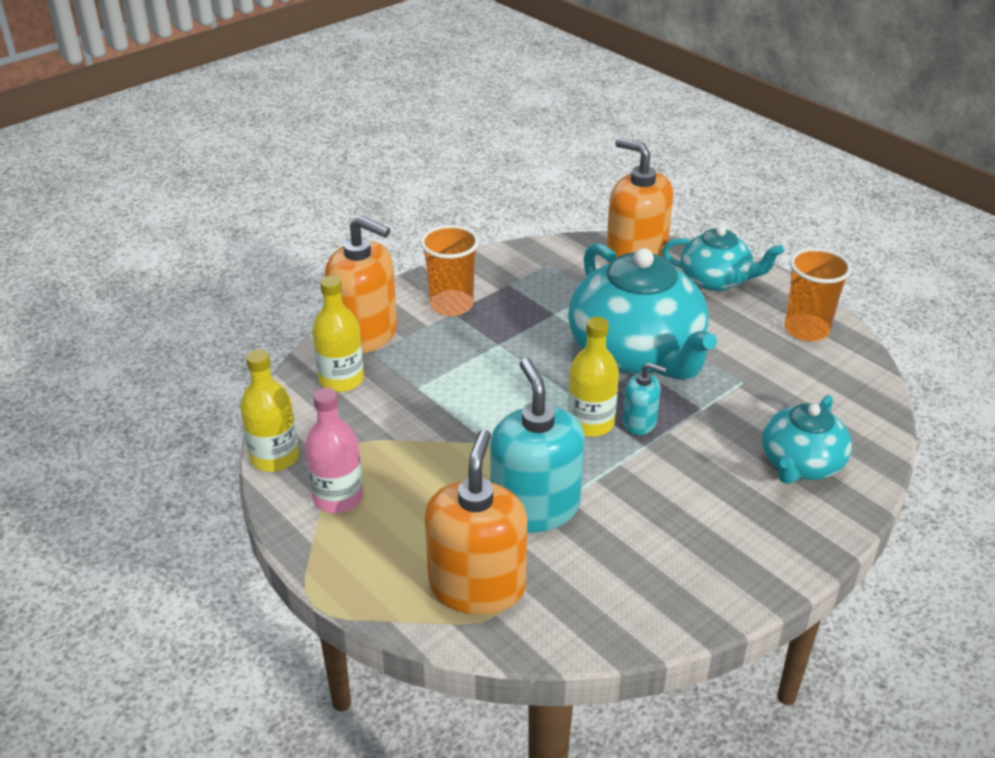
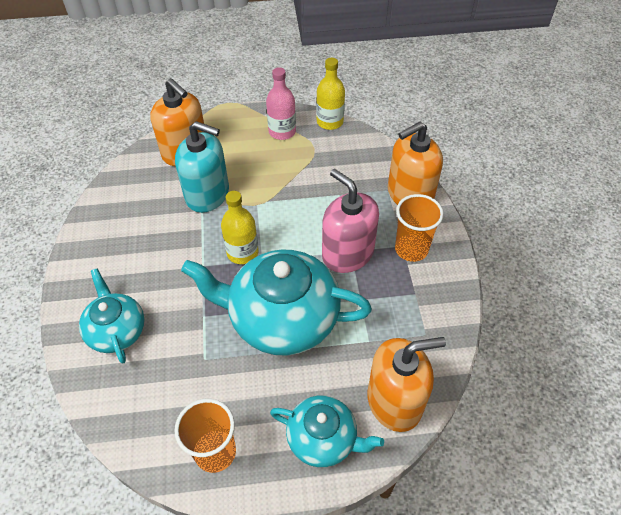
camera: 125 degrees right, 15 degrees up
yellow bottle [312,276,364,392] -> none
turquoise soap dispenser [622,363,666,435] -> none
turquoise teapot [662,226,784,291] -> turquoise teapot turned 120 degrees counterclockwise [270,395,384,467]
none -> pink soap dispenser [322,169,379,273]

